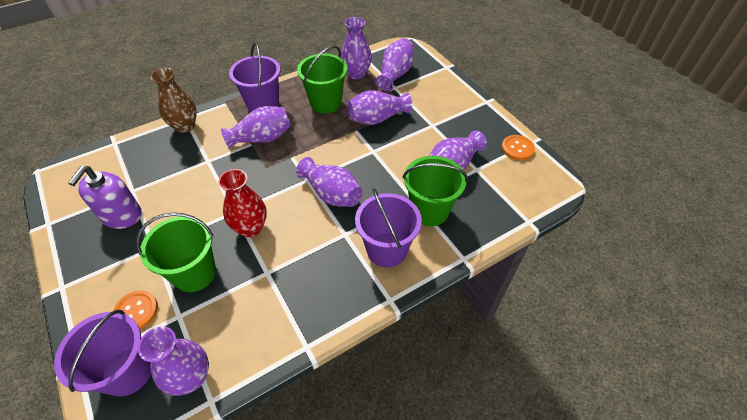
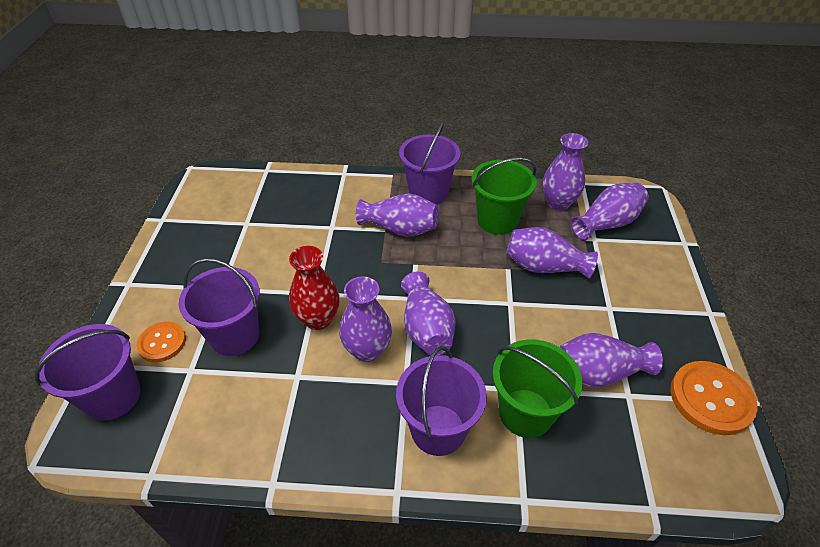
camera: 35 degrees right, 5 degrees down
purple soap dispenser [68,166,142,229] -> none
green bucket [136,212,216,292] -> purple bucket [179,258,260,356]
purple vase [138,326,209,396] -> purple vase moved to [339,276,392,362]
brown vase [150,68,197,133] -> none
orange button [501,135,535,160] -> orange button [670,361,758,435], size x1.58

